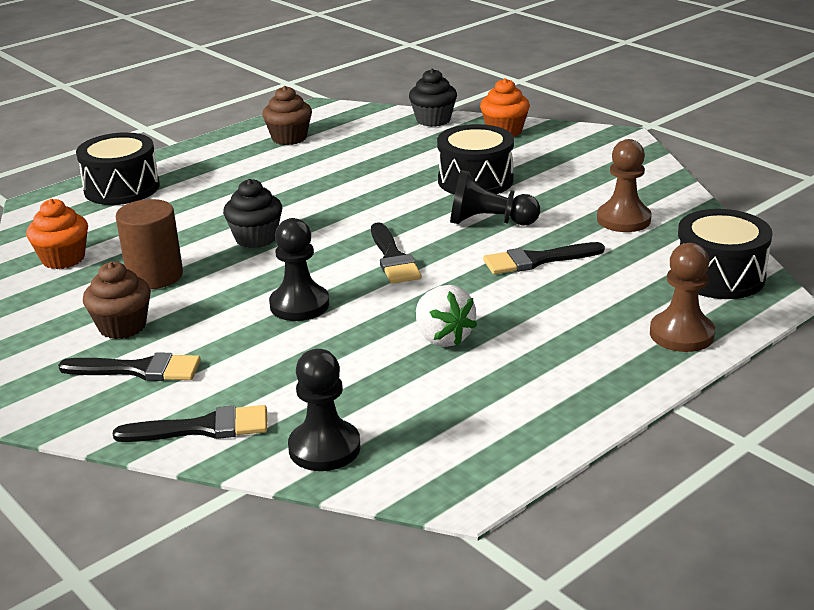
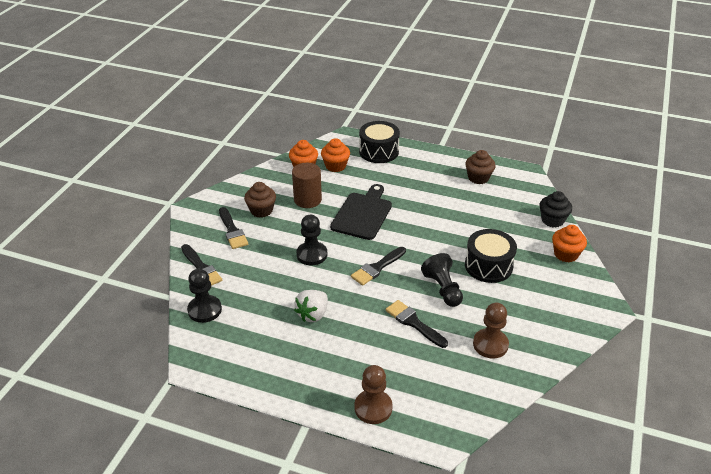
camera: 60 degrees right, 10 degrees up
black cupcake [223,179,282,248] -> black cutting board [330,184,392,240]
black drum [677,209,773,299] -> none
none -> orange cupcake [321,138,350,172]

